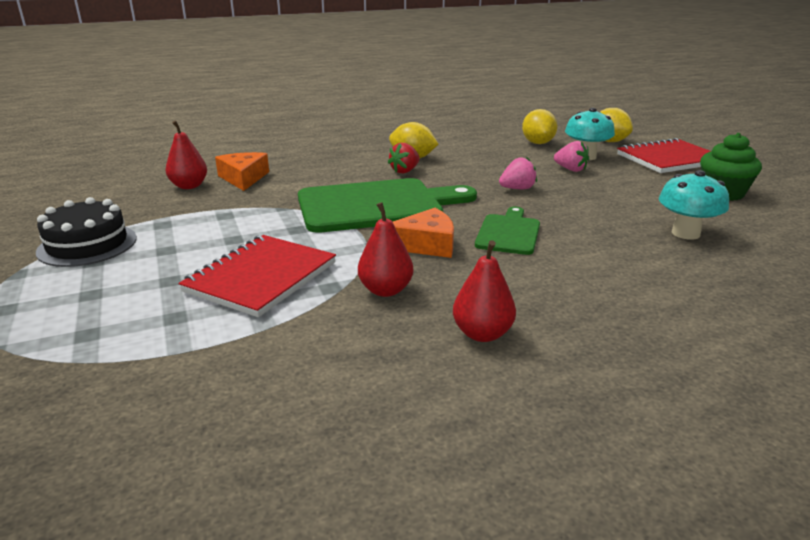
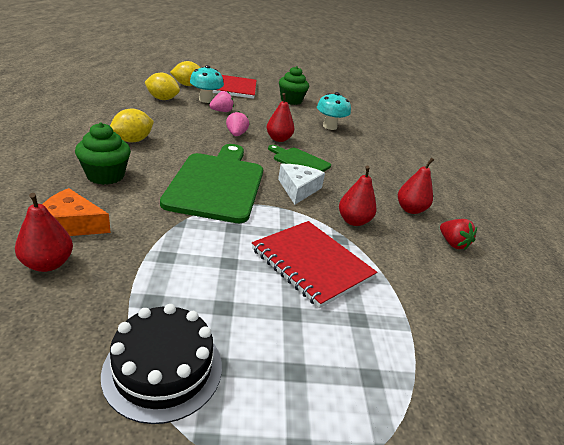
camera: 75 degrees left, 5 degrees up
red strawberry [388,143,420,173] -> red strawberry moved to [440,219,477,250]
orange cheese [393,208,454,258] -> white cheese [278,164,325,205]
none -> green cupcake [75,123,131,185]
none -> red pear [266,93,294,142]

